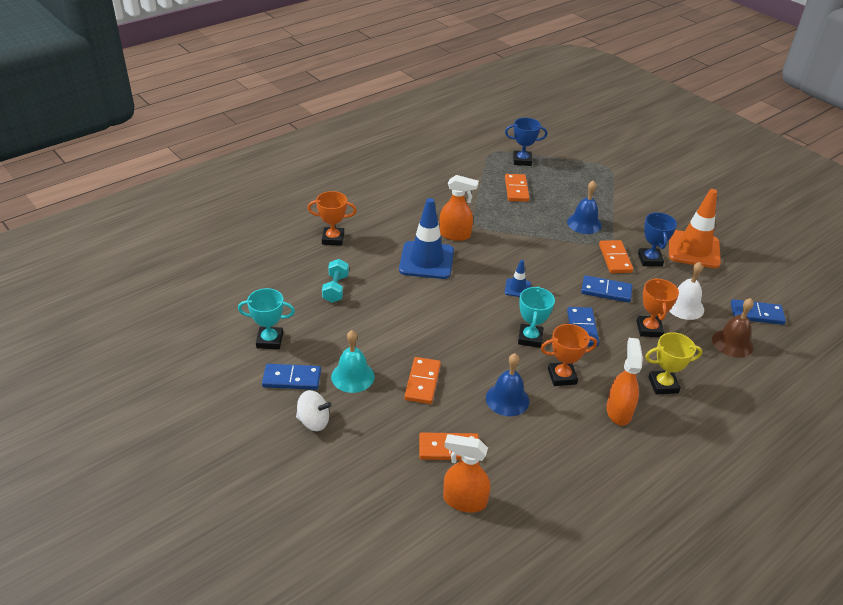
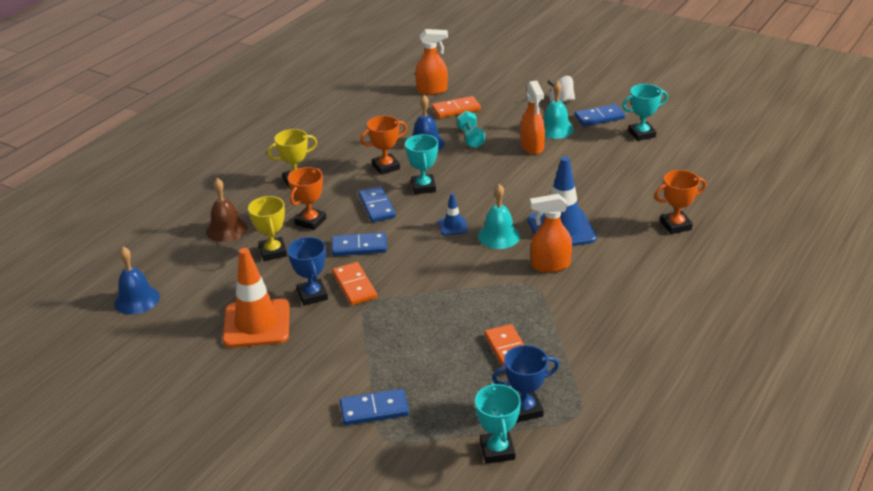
camera: 165 degrees right, 5 degrees down
turquoise dumbbell [322,259,349,303] -> turquoise dumbbell moved to [457,111,485,148]
orange domino [404,357,441,404] -> none
blue bell [567,180,602,234] -> blue bell moved to [114,247,160,315]
orange spray bottle [606,338,643,425] -> orange spray bottle moved to [521,81,545,155]
orange trophy [636,278,679,337] -> orange trophy turned 45 degrees clockwise [288,167,326,230]
white bell [669,262,704,320] -> yellow trophy [248,196,287,261]
blue domino [731,299,786,325] -> blue domino moved to [340,389,409,425]
none -> turquoise trophy [475,383,521,464]
none -> turquoise bell [478,184,520,249]

